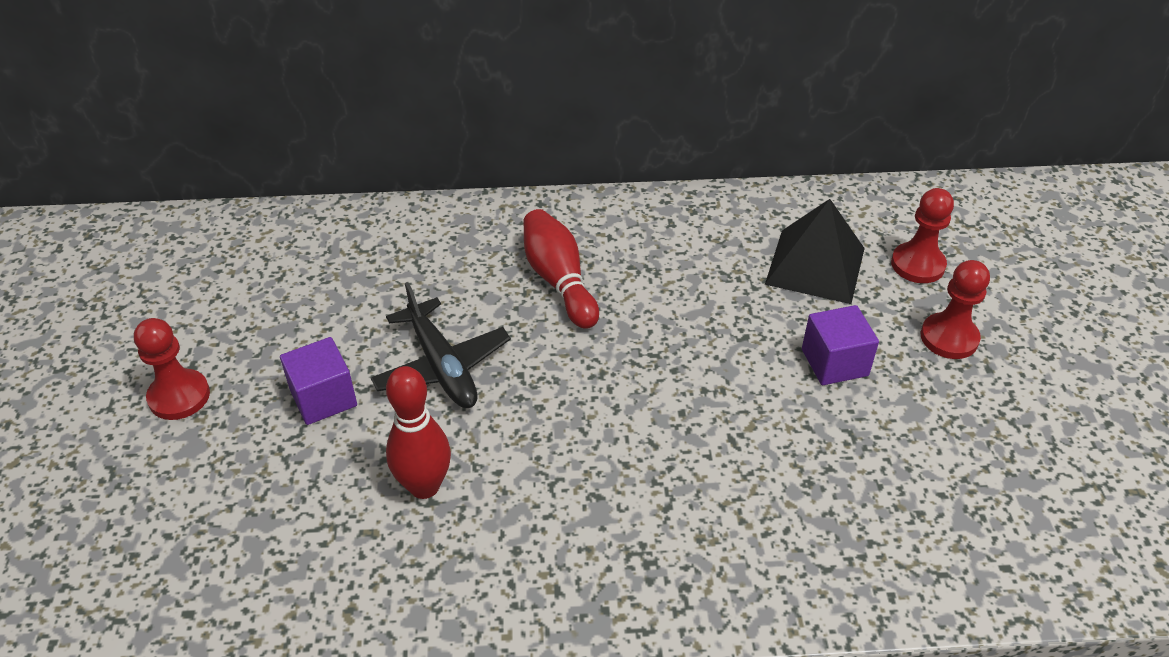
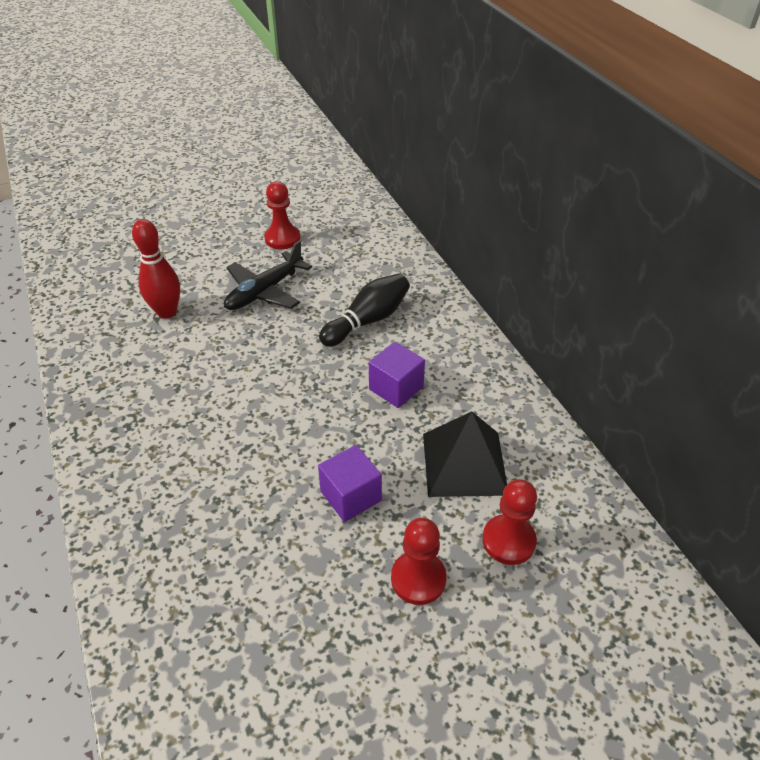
camera: 70 degrees right, 0 degrees up
red pawn [134,318,210,420] -> red pawn moved to [264,181,300,249]
purple cube [280,337,357,425] -> purple cube moved to [369,342,425,408]
red bowling pin [523,209,599,329] -> black bowling pin [319,273,410,347]

